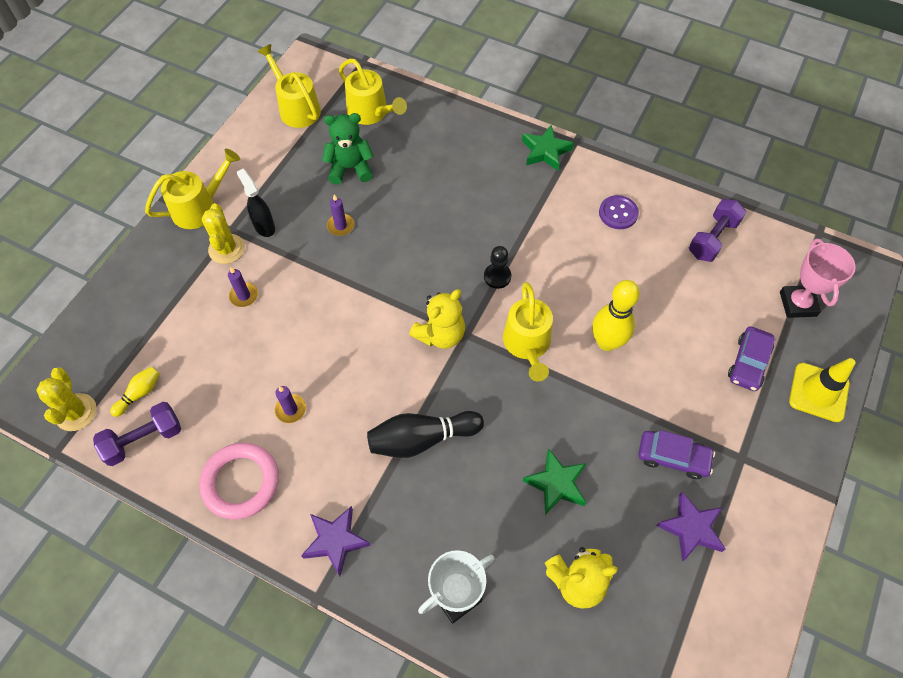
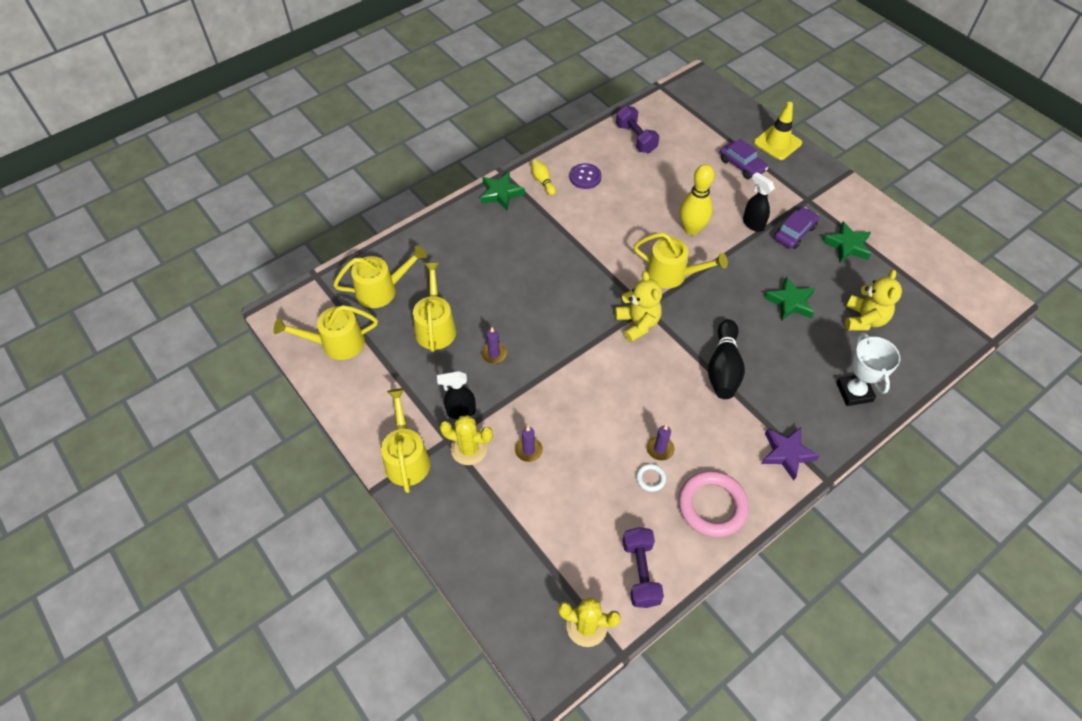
camera: 65 degrees left, 5 degrees down
yellow bowling pin [110,367,160,417] -> yellow bowling pin moved to [531,159,556,196]
green teddy bear [322,113,374,185] -> yellow watering can [413,263,456,352]
black pawn [484,246,511,289] -> none
purple star [656,492,726,562] -> green star [822,221,871,262]
pink trophy [780,239,856,318] -> none
none -> white ring [636,464,666,492]
none -> black spray bottle [743,172,775,232]

